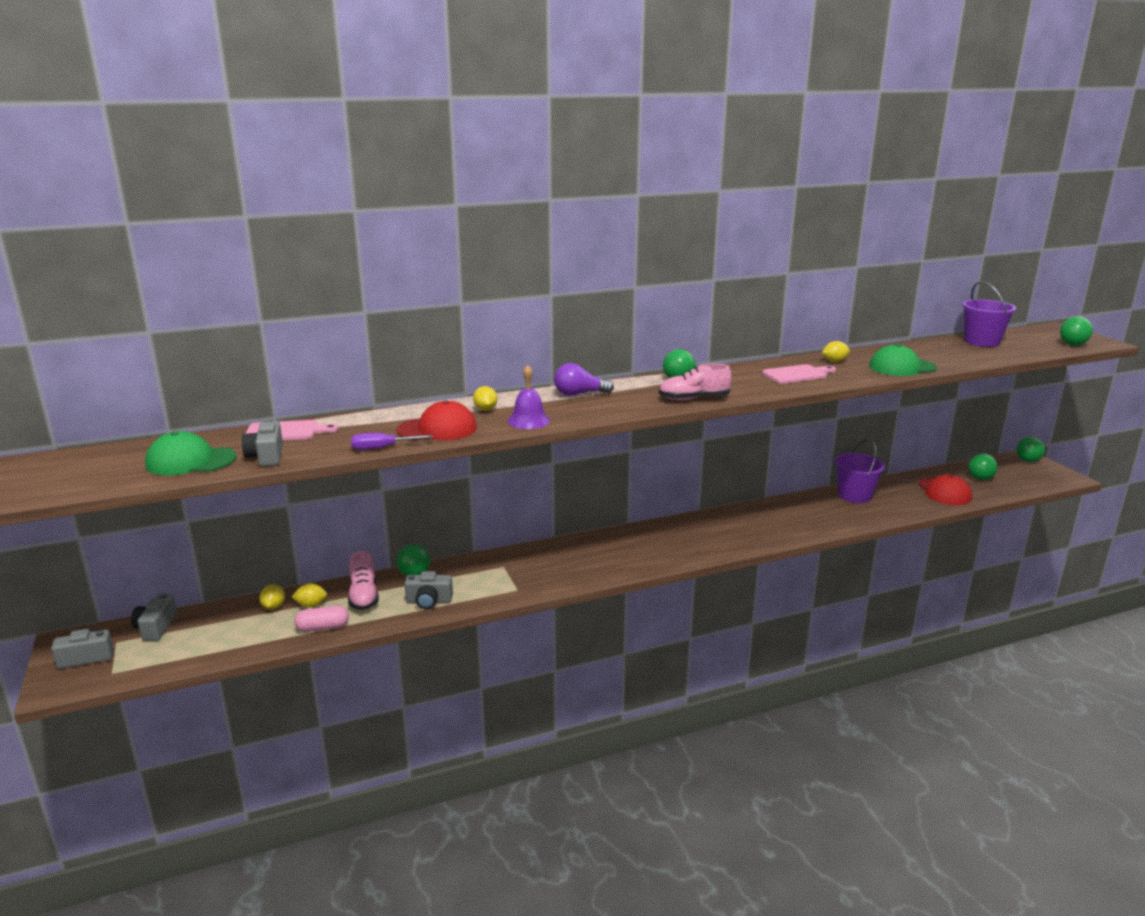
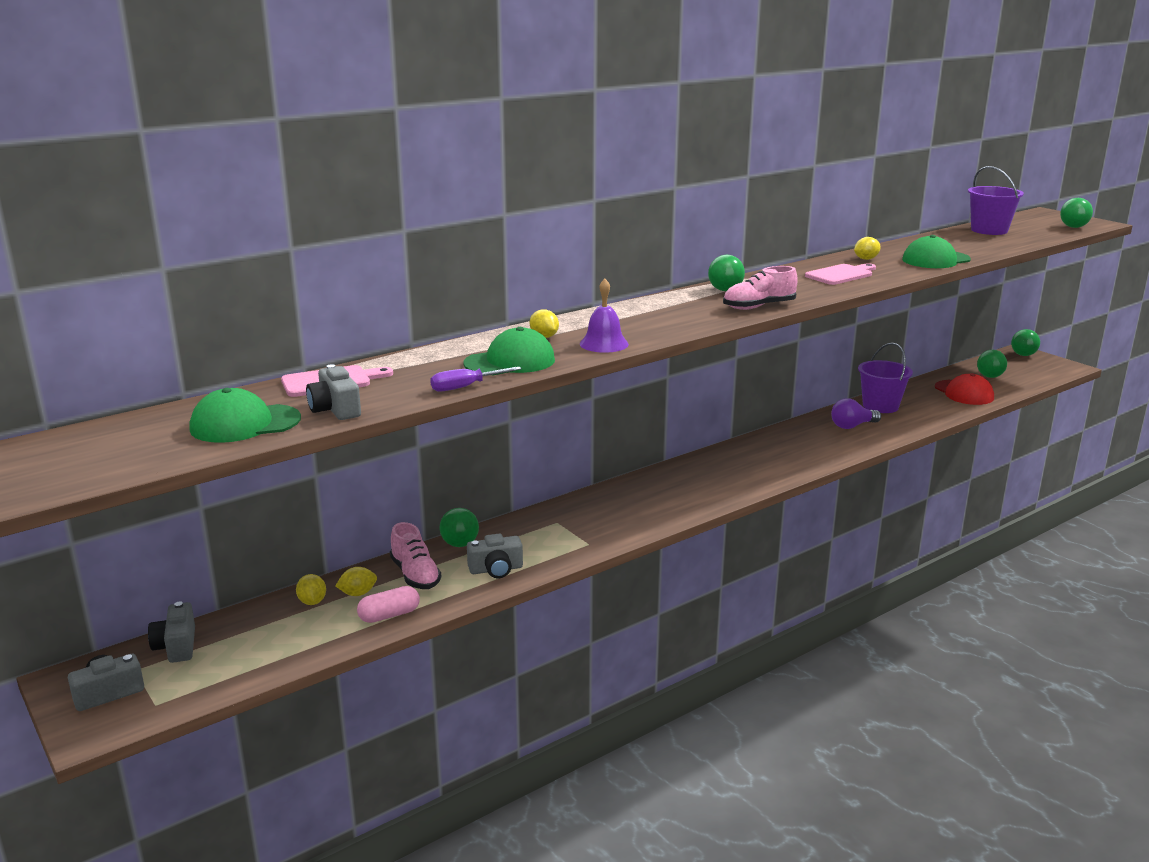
camera: 15 degrees left, 0 degrees up
red cap [396,400,477,440] -> green cap [463,327,555,375]
purple light bulb [554,363,614,396] -> purple light bulb moved to [831,398,881,429]

